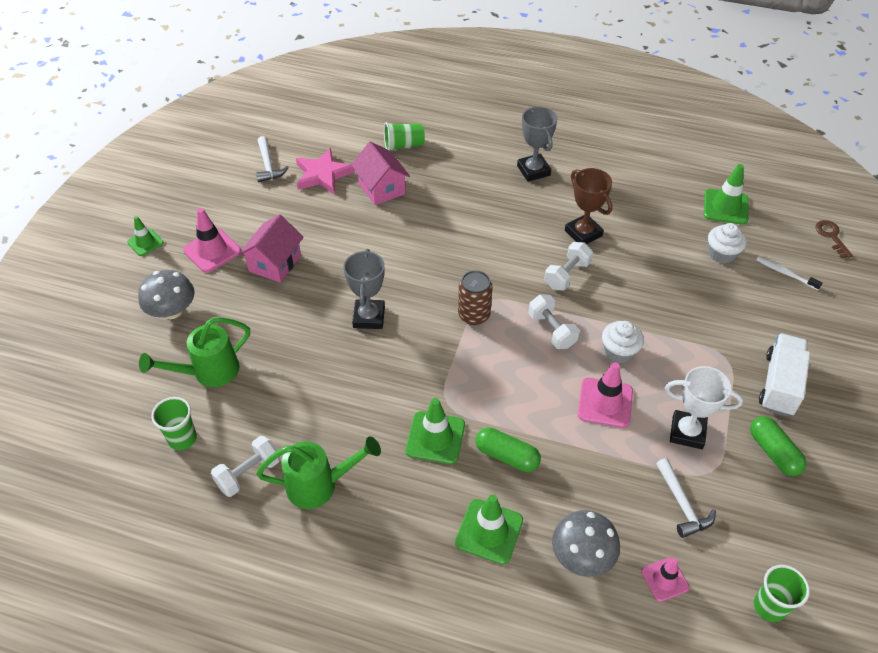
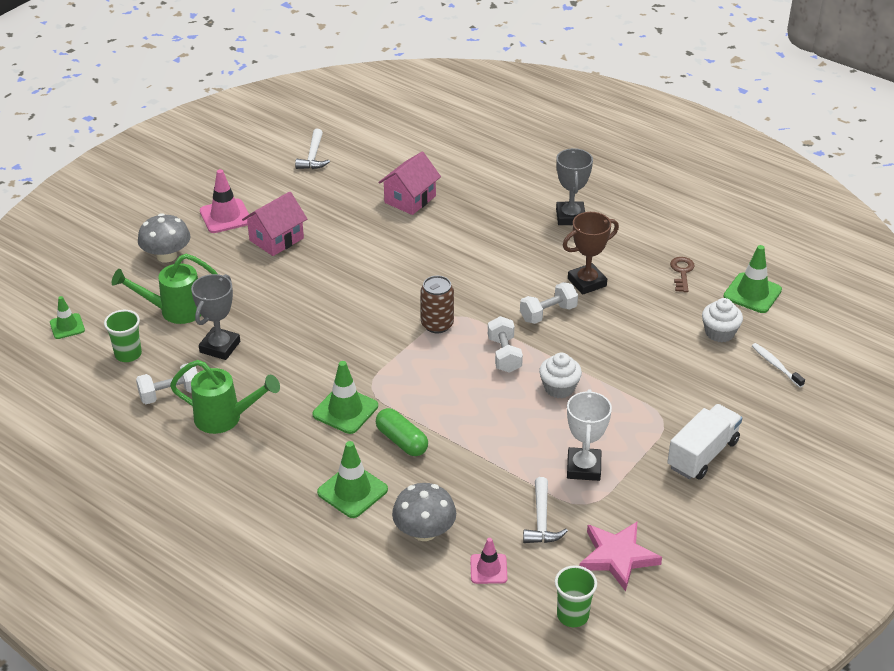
camera: 20 degrees right, 10 degrees down
green traffic cone [127,216,164,256] -> green traffic cone moved to [50,296,85,339]
pink star [296,148,355,194] -> pink star moved to [579,522,662,592]
grey trophy [344,249,385,329] -> grey trophy moved to [191,274,240,360]
pink house [351,142,410,205] -> pink house turned 45 degrees clockwise [378,152,441,215]
green cup [384,122,425,150] -> none
brown trophy [565,168,612,244] -> brown trophy turned 75 degrees clockwise [563,212,619,295]
pink traffic cone [578,362,633,428] -> none
white trophy [665,366,743,449] -> white trophy turned 60 degrees clockwise [567,389,612,481]
green capsule [750,416,807,476] -> none
brown key [815,220,853,259] -> brown key moved to [670,257,695,292]

